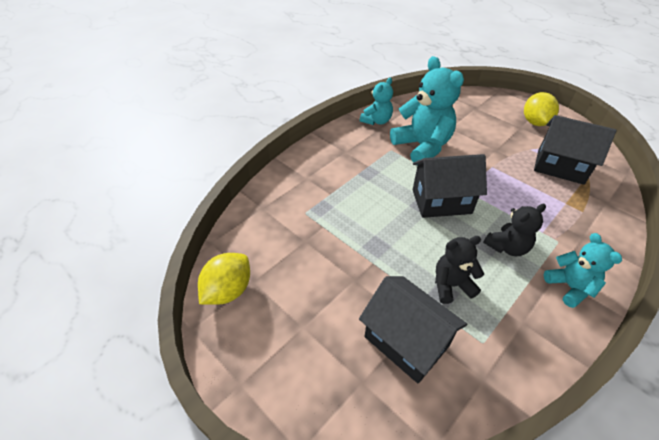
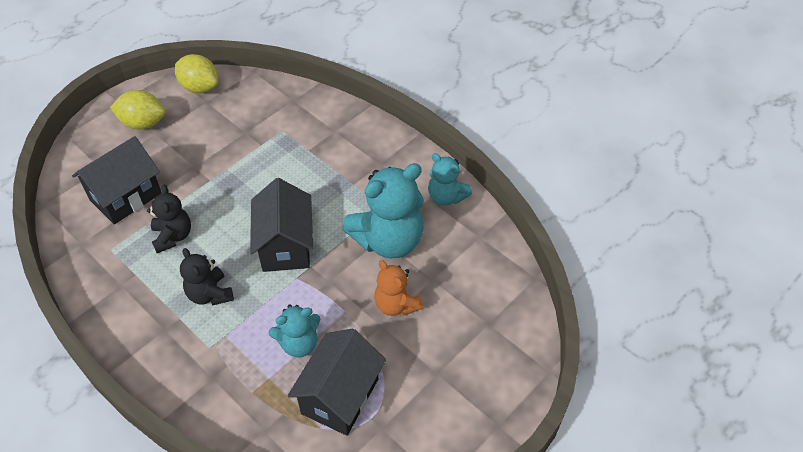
camera: 90 degrees right, 5 degrees up
yellow lemon [524,92,559,126] -> yellow lemon moved to [110,90,166,130]
turquoise teddy bear [544,233,622,308] -> turquoise teddy bear moved to [268,305,321,357]
none -> orange teddy bear [374,260,424,316]

